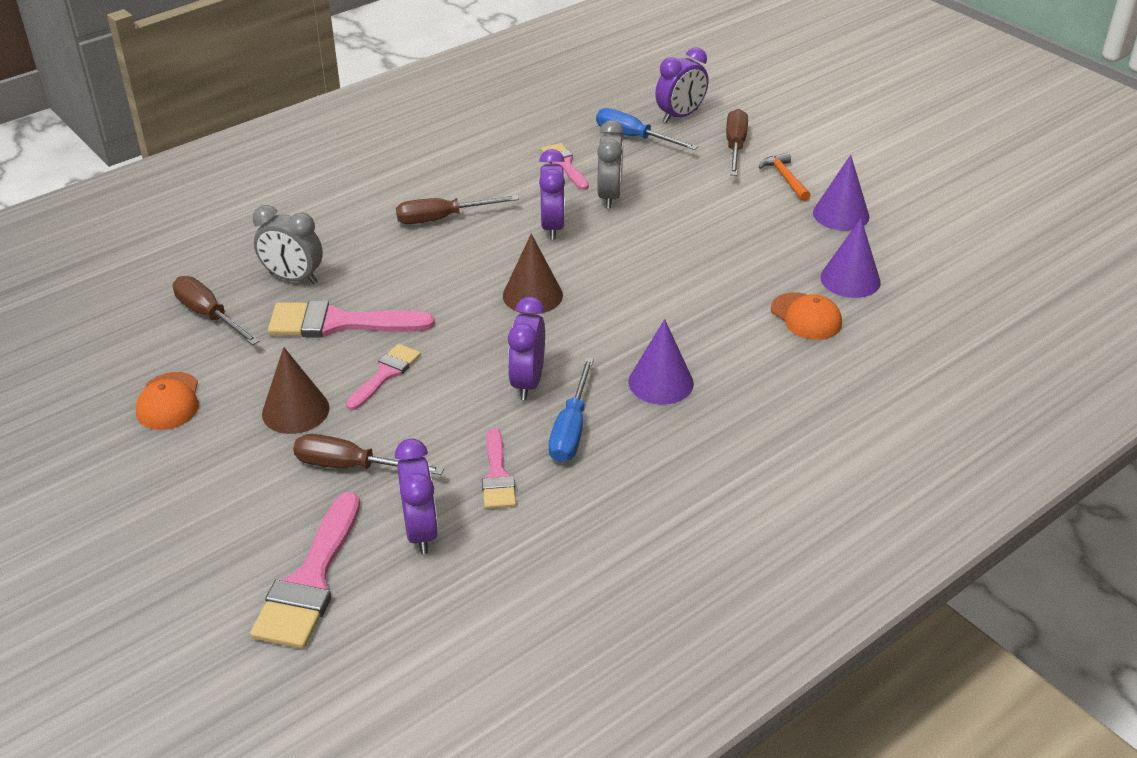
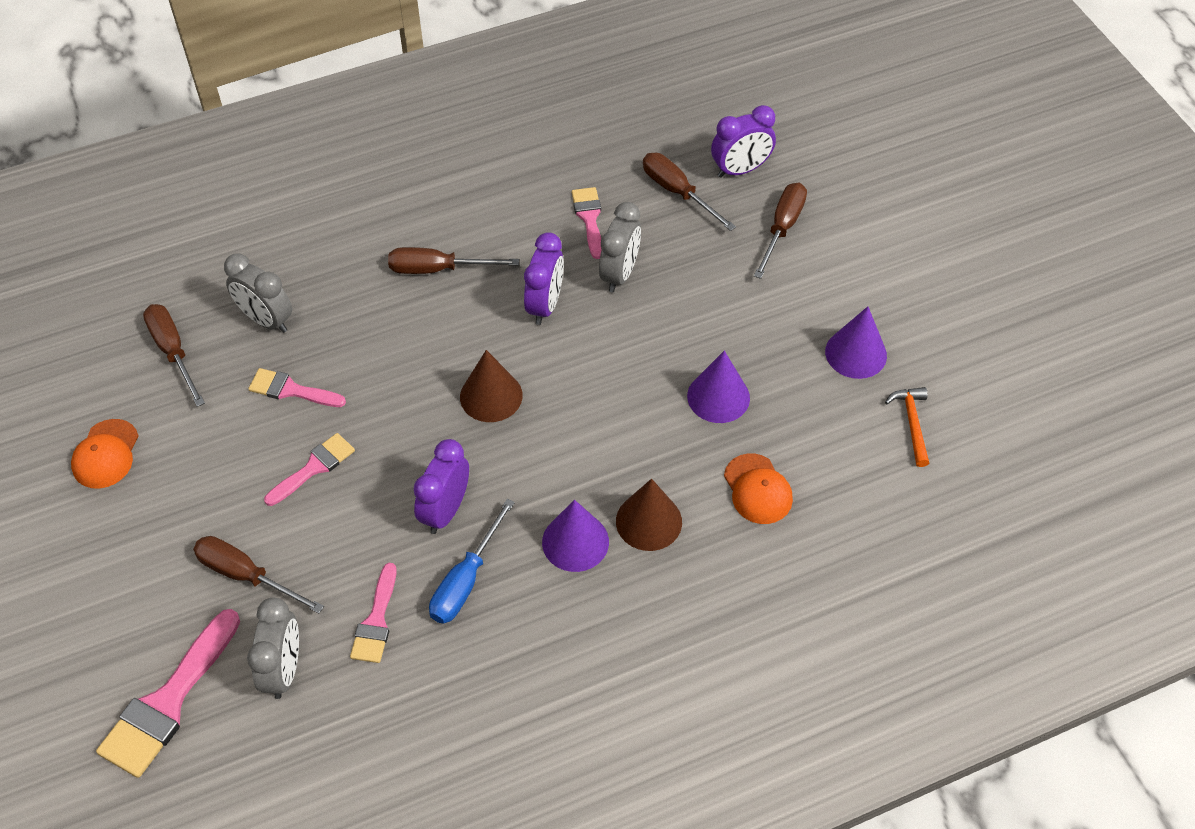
camera: 15 degrees right, 15 degrees up
brown cone [262,347,330,434] -> brown cone moved to [616,479,682,551]
pink brush [268,300,435,338] -> pink brush [248,368,346,407], size x0.60
purple clock [395,439,438,554] -> grey clock [247,597,299,699]
blue screwdriver [596,108,698,150] -> brown screwdriver [643,153,736,231]
orange hammer [759,152,811,201] -> orange hammer moved to [885,387,929,467]
purple cone [820,218,881,298] -> purple cone moved to [687,351,750,423]

